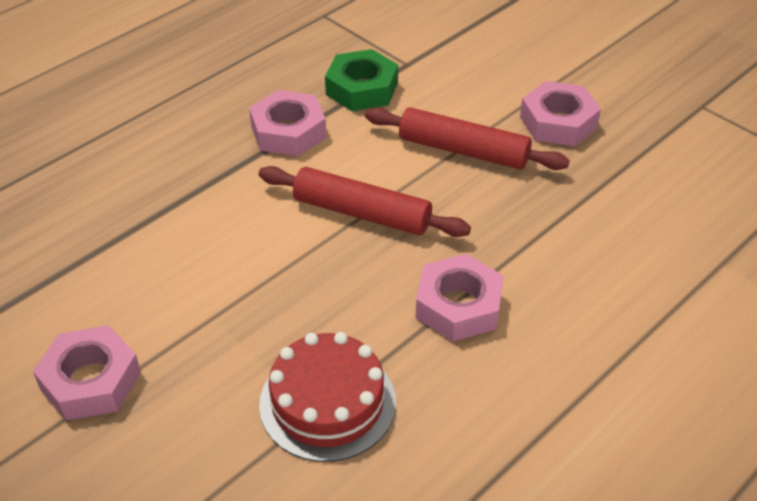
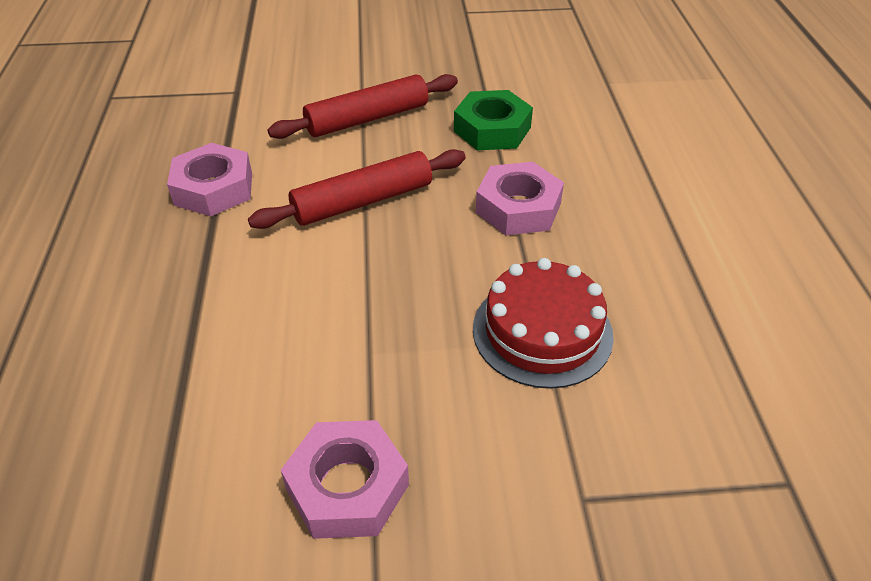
camera: 50 degrees left, 0 degrees up
green nut [325,49,398,111] -> green nut moved to [454,90,533,150]
pink nut [520,81,601,146] -> none

